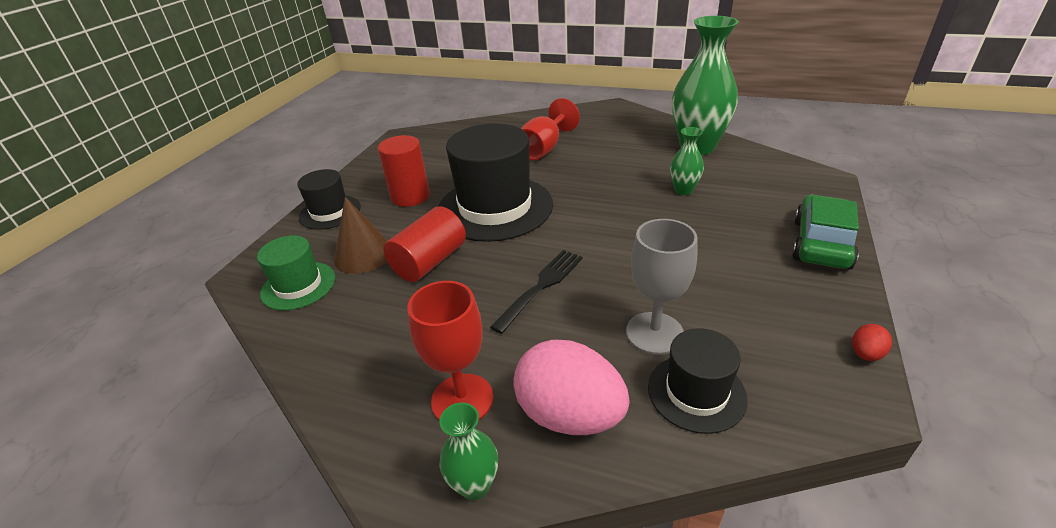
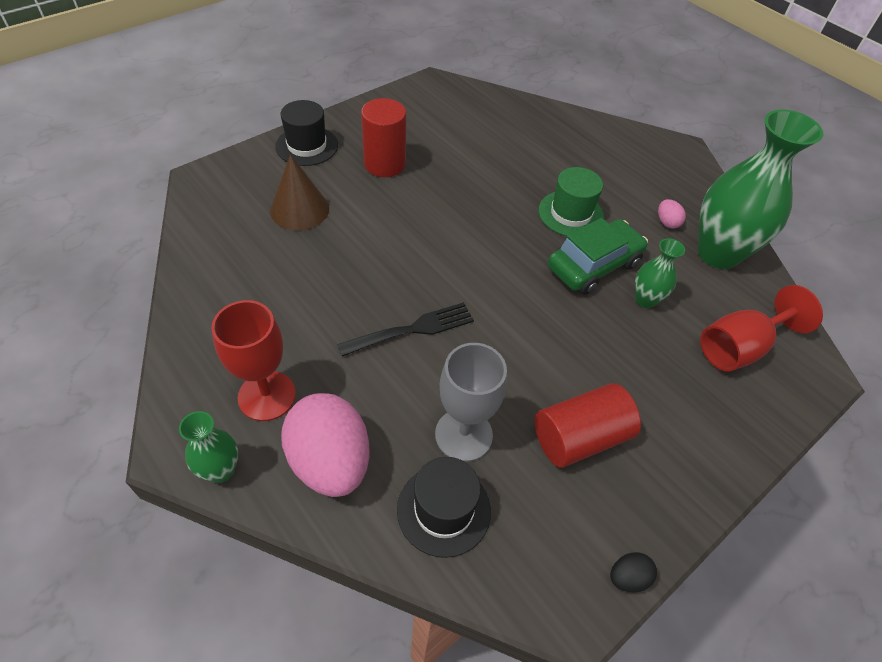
camera: 25 degrees right, 15 degrees up
green hat [257,235,335,311] -> green hat moved to [538,167,604,236]
red cylinder [384,206,466,282] -> red cylinder moved to [535,383,641,467]
black hat [439,124,553,242] -> none
red goblet [521,98,580,160] -> red goblet moved to [700,285,823,371]
green car [792,195,859,270] -> green car moved to [548,218,648,295]
red egg [852,324,892,361] -> black egg [610,552,657,592]
none -> pink egg [658,199,686,229]

